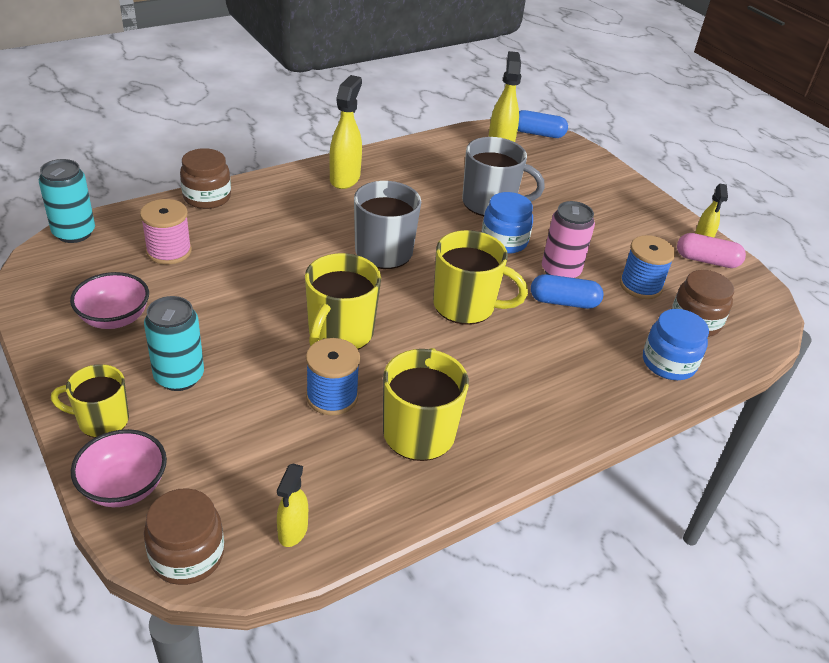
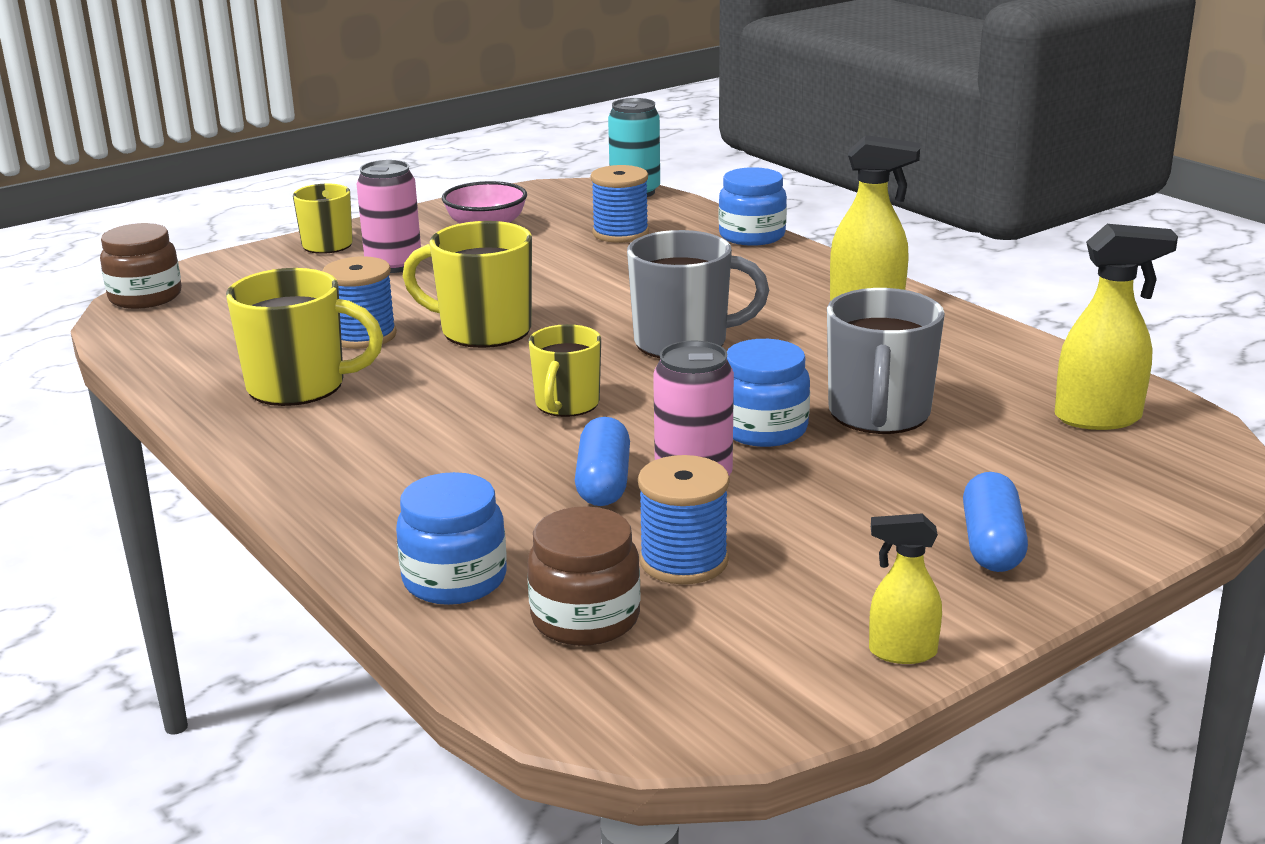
camera: 90 degrees right, 15 degrees down
pink bowl [71,429,167,507] -> none
pink spool [140,199,192,265] -> blue spool [590,165,649,243]
turquoise can [144,296,204,391] -> pink can [356,160,421,273]
brown jar [180,148,231,209] -> blue jar [719,167,787,246]
yellow spray bottle [277,464,308,547] -> none
yellow mug [433,230,528,325] -> yellow mug [529,324,601,417], size x0.65
blue capsule [518,110,568,138] -> blue capsule moved to [963,472,1028,572]
pink capsule [677,233,746,268] -> none

